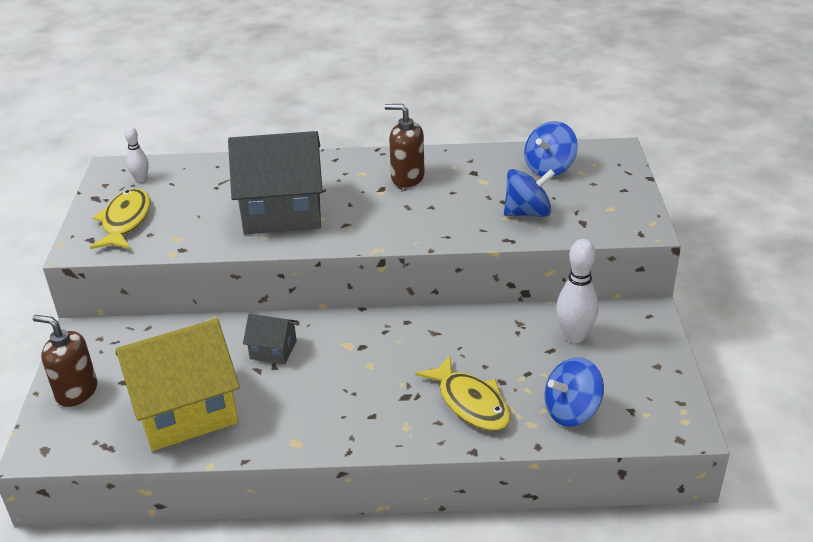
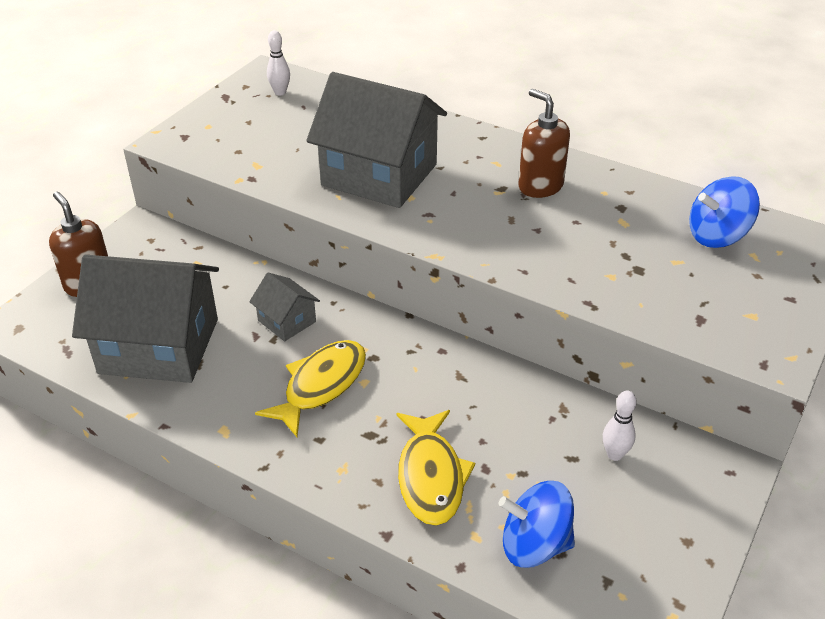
camera: 30 degrees right, 5 degrees up
yellow fish [90,188,150,249] -> yellow fish moved to [255,340,366,437]
yellow house [115,319,240,451] -> grey house [72,255,219,383]
blue spinning top [504,169,555,217] -> none
white bowling pin [556,239,599,343] -> white bowling pin [603,391,637,461], size x0.58

